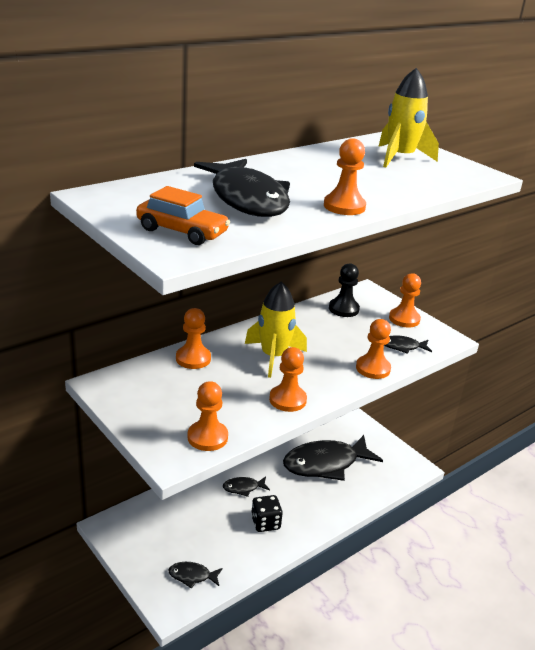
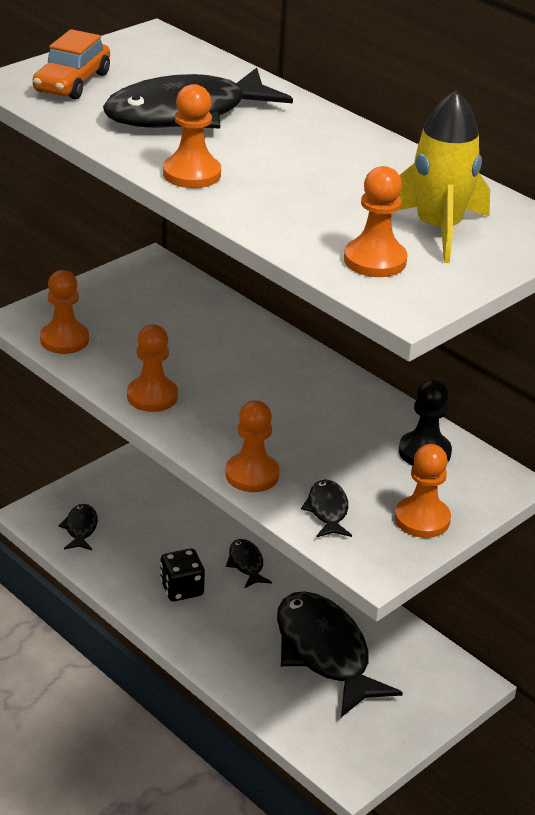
camera: 85 degrees right, 5 degrees up
orange pawn [176,308,211,369] -> orange pawn moved to [344,166,407,277]
yellow rocket [245,282,307,378] -> none

